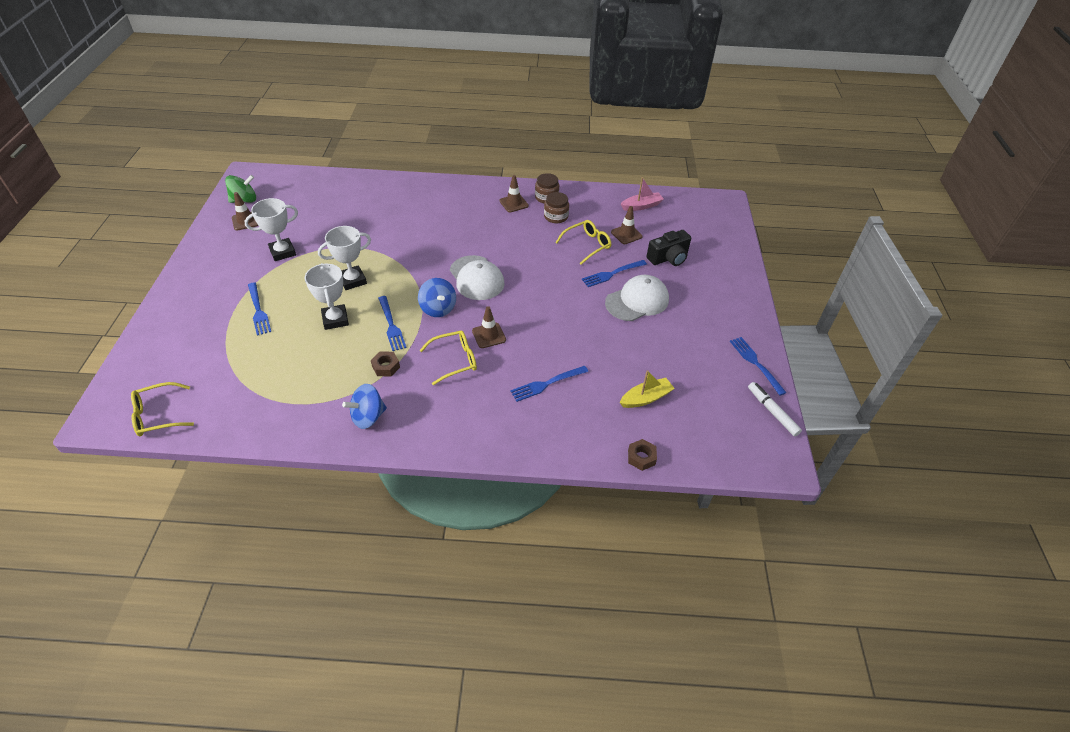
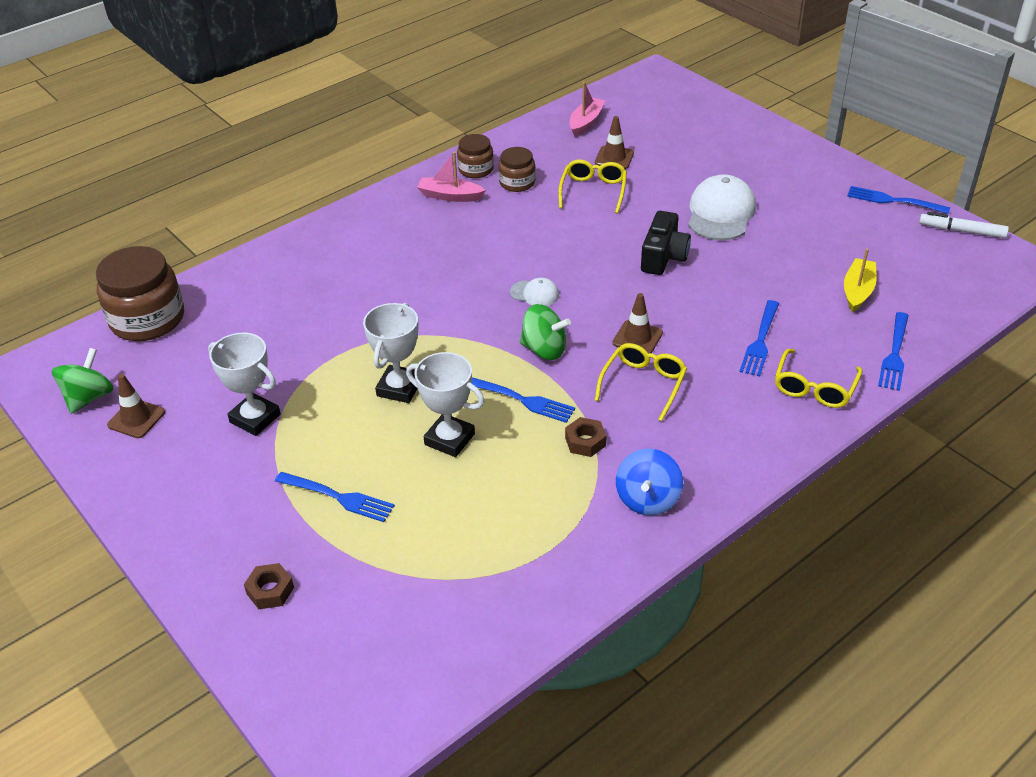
camera: 40 degrees left, 5 degrees down
yellow glasses [131,382,194,436] -> yellow glasses moved to [775,349,863,408]
white trophy [244,198,298,261] -> white trophy turned 75 degrees counterclockwise [208,333,280,436]
blue spinning top [418,278,456,317] -> green spinning top [520,304,571,360]
white cap [450,255,505,300] -> white cap [510,278,559,306], size x0.51
brown traffic cone [499,175,529,212] -> pink boat [417,152,486,202]
blue fork [582,260,647,287] -> blue fork moved to [878,312,909,391]
brown nut [628,439,657,471] -> brown nut moved to [244,563,294,609]
black camera [647,230,691,266] -> black camera moved to [641,211,691,275]
none -> brown jar [96,246,184,341]

